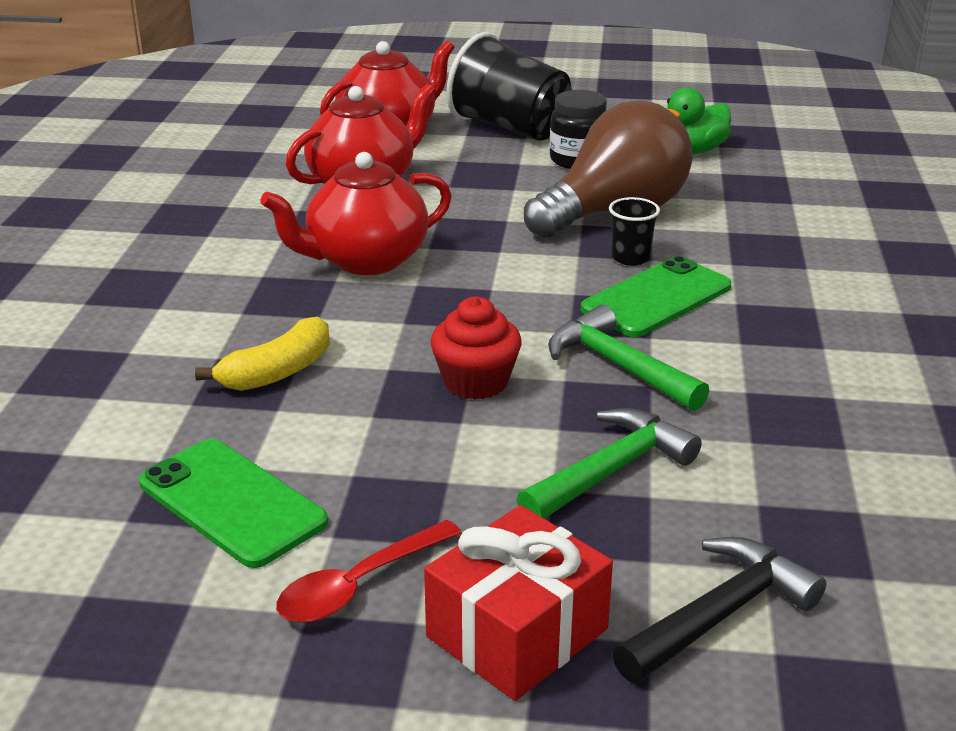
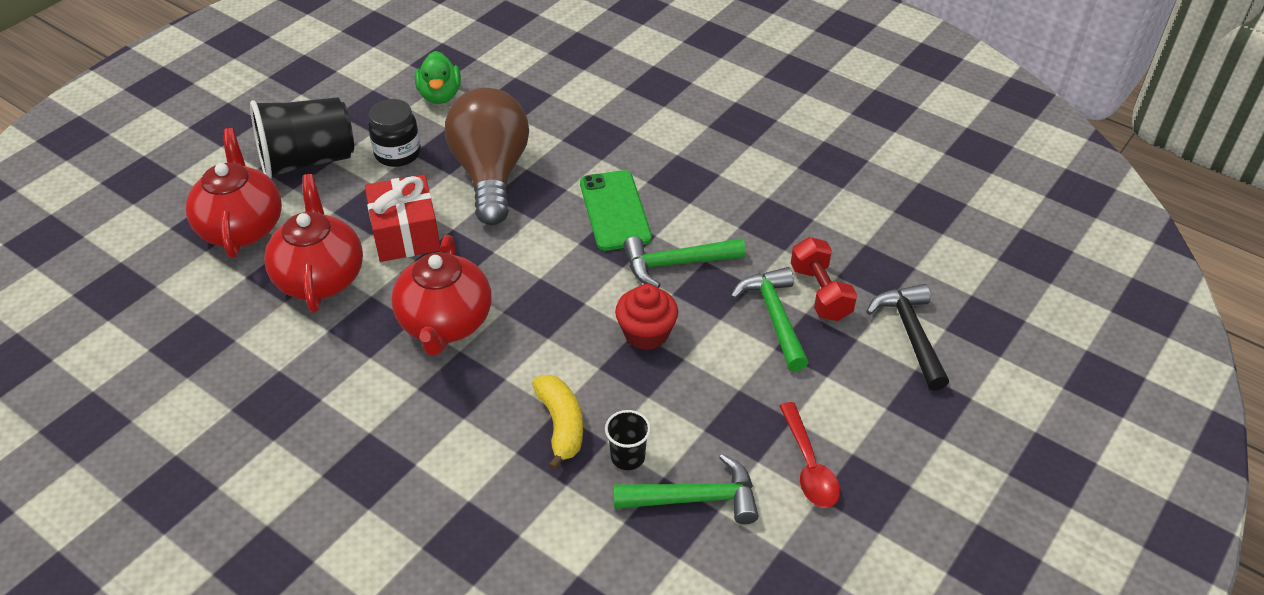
camera: 60 degrees left, 15 degrees up
green phone [139,439,328,568] -> green hammer [613,454,759,524]
red gift [424,505,613,701] -> red gift moved to [365,174,440,262]
black cup [609,197,660,266] -> black cup moved to [605,410,651,470]
none -> red dumbbell [791,237,857,321]

